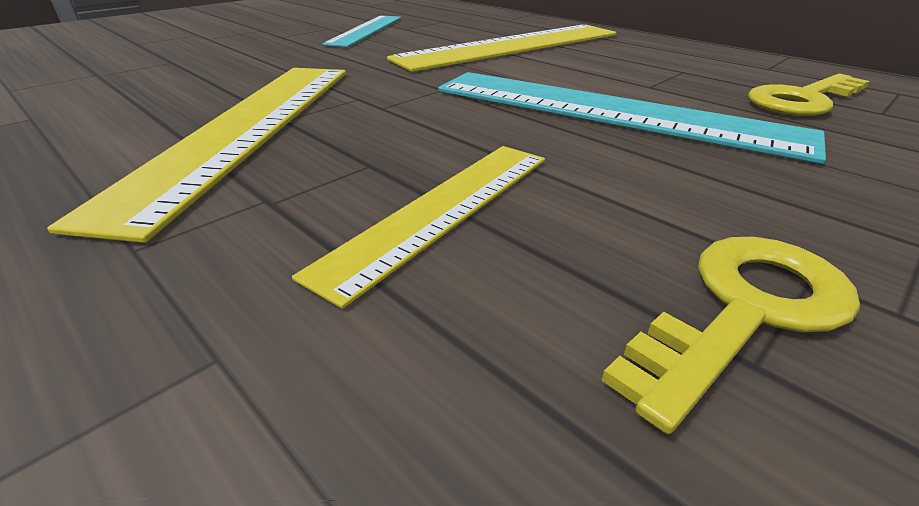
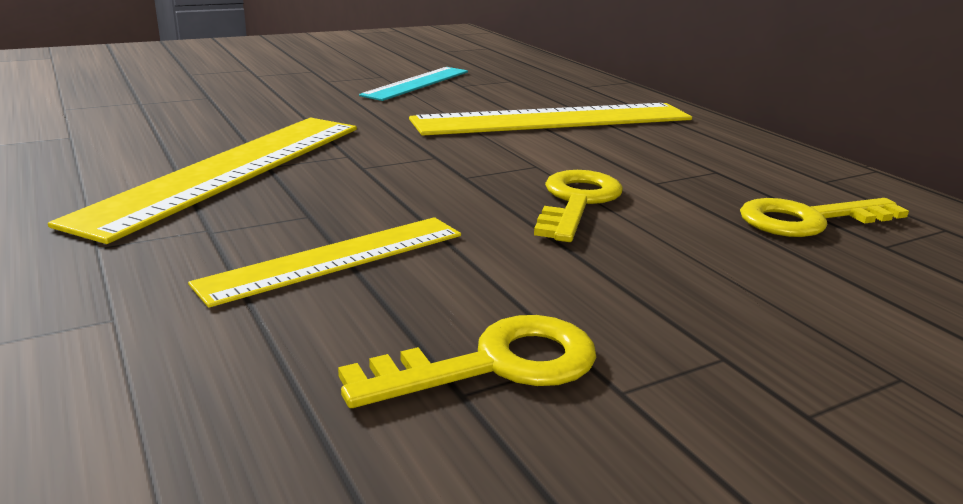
camera: 15 degrees right, 10 degrees down
turquoise ruler [438,72,826,164] -> yellow key [534,170,623,242]

